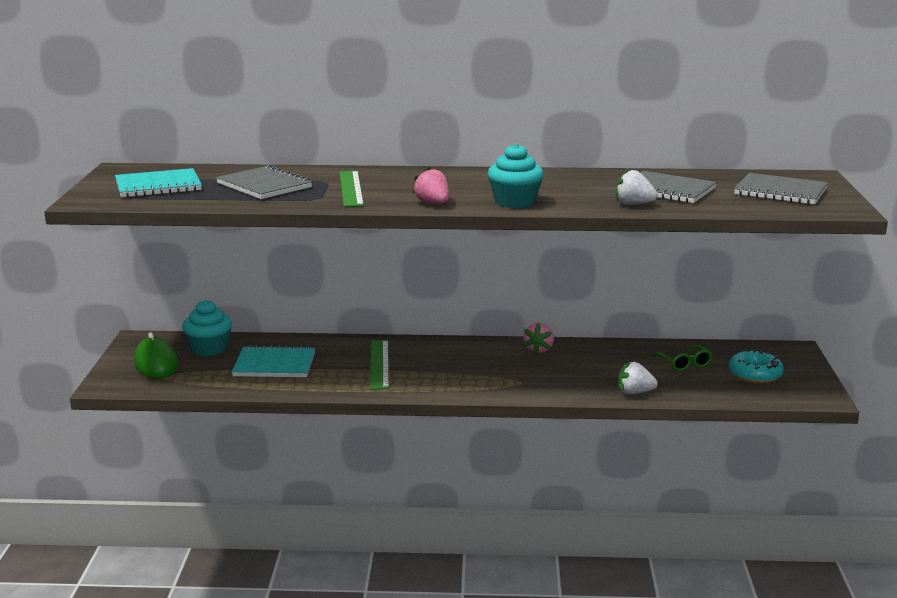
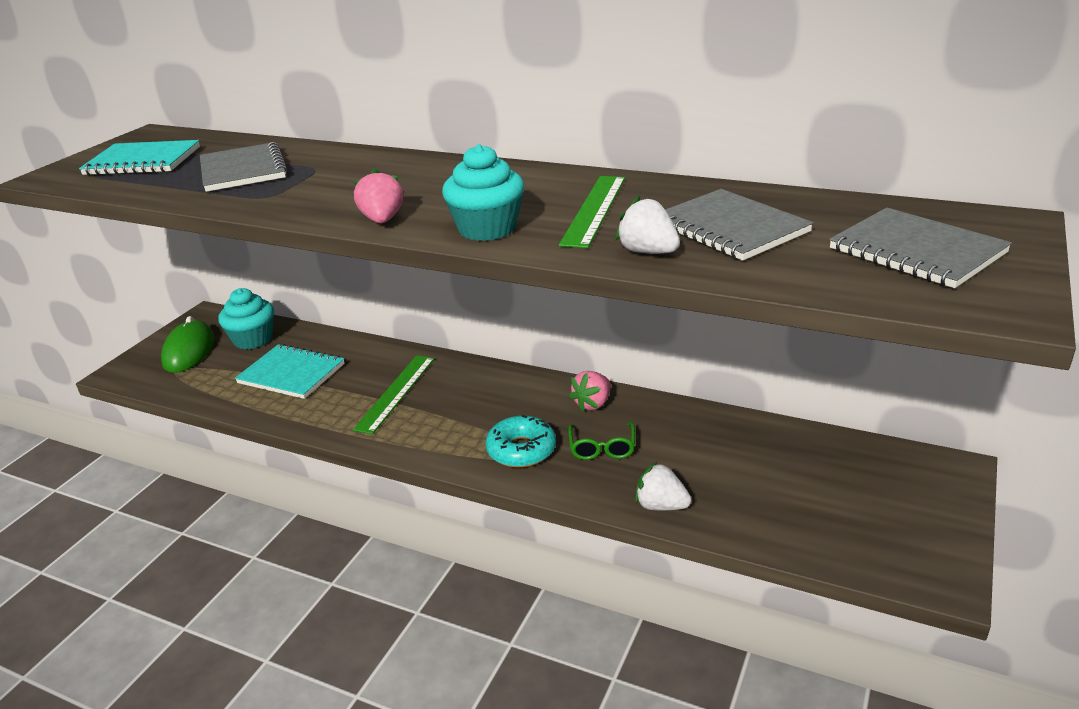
camera: 25 degrees right, 10 degrees up
green ruler [339,171,364,207] -> green ruler moved to [559,176,625,248]
green glasses [652,345,712,371] -> green glasses moved to [568,422,635,460]
turquoise donut [728,350,784,384] -> turquoise donut moved to [485,415,556,468]

